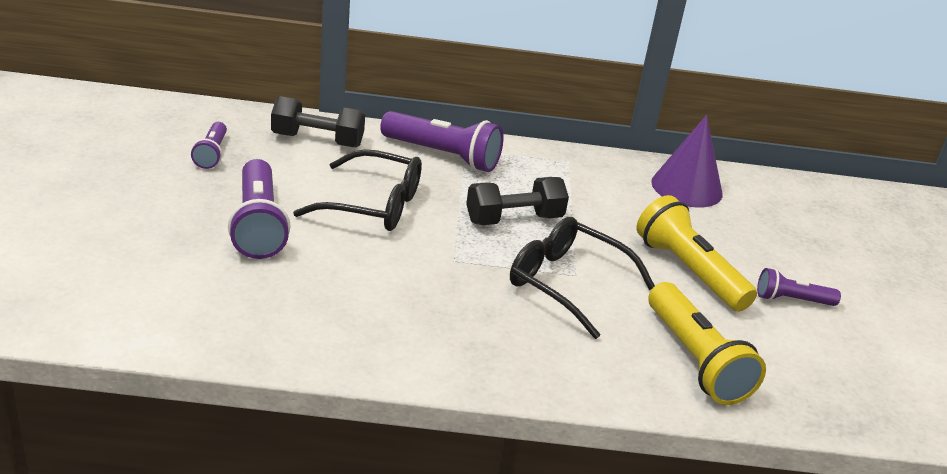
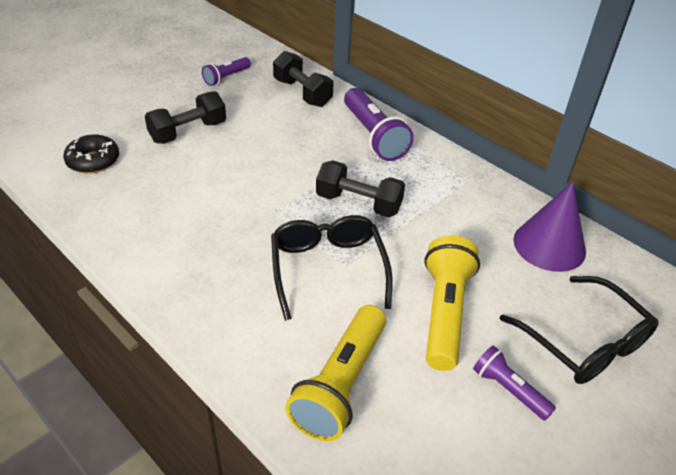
camera: 45 degrees right, 10 degrees up
purple flashlight [228,159,290,259] -> black dumbbell [145,91,226,144]
black glasses [293,149,422,231] -> black glasses moved to [500,276,658,384]
none -> black donut [63,134,119,174]

